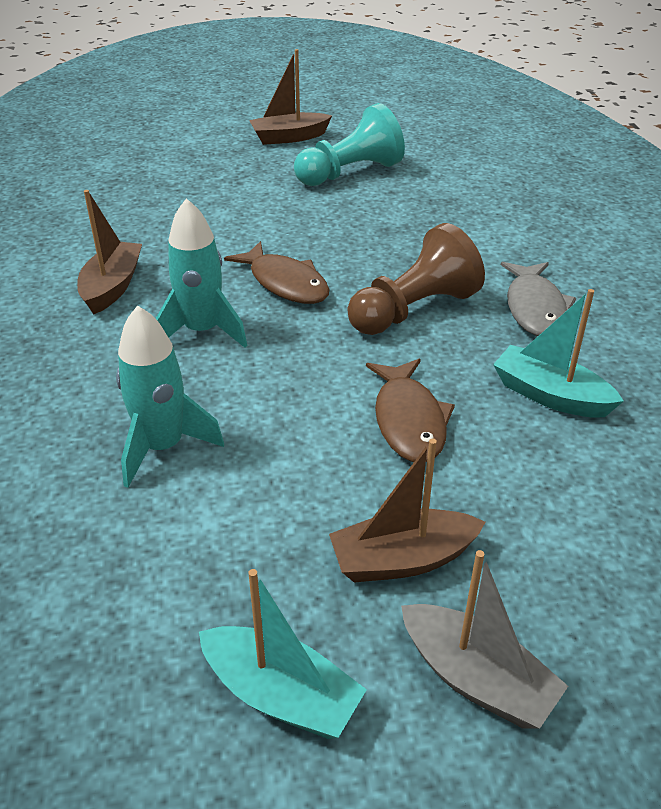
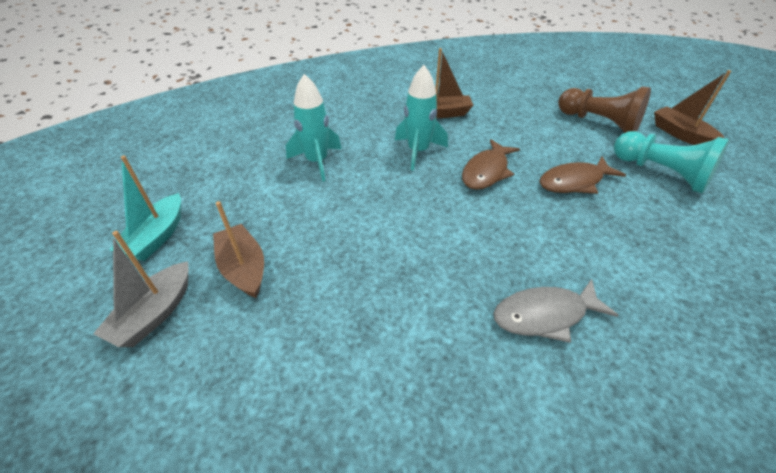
camera: 75 degrees right, 5 degrees up
brown pawn [347,223,485,335] -> brown pawn moved to [558,86,651,133]
brown fish [366,359,455,462] -> brown fish moved to [539,156,626,194]
turquoise boat [493,289,623,418] -> none

